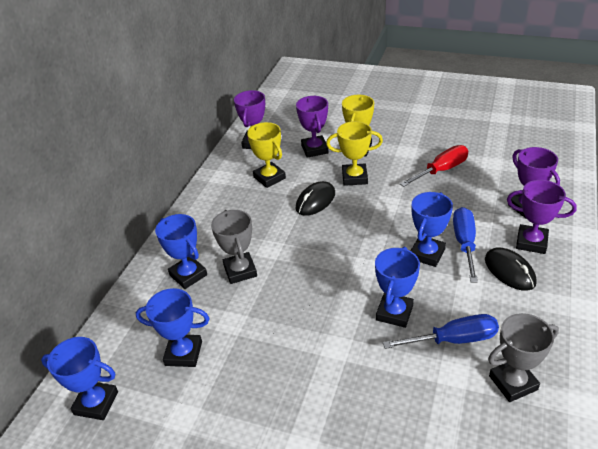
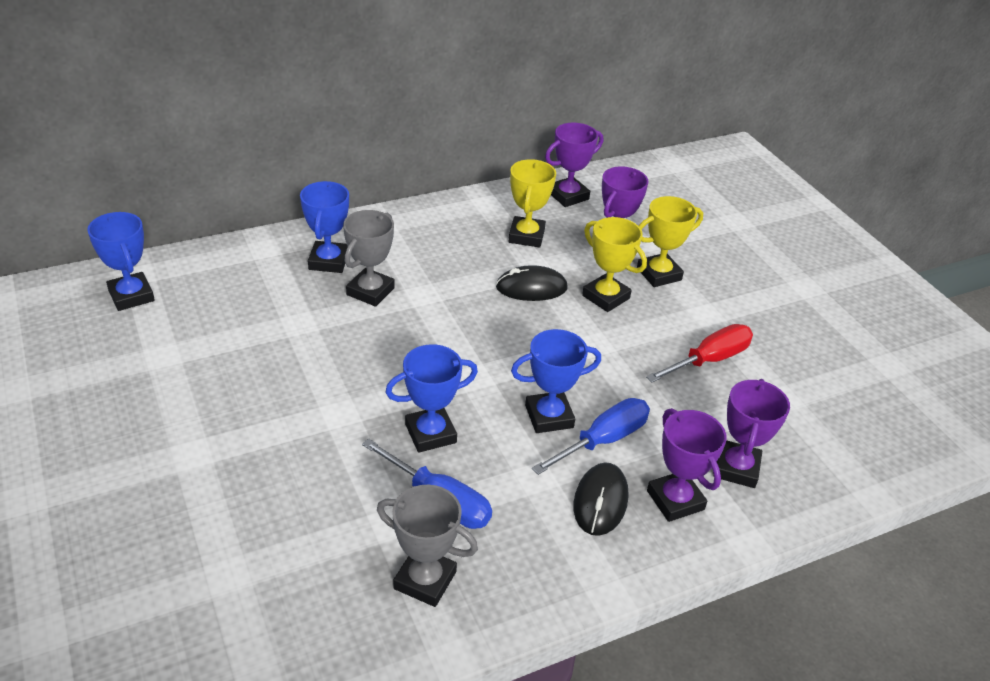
camera: 40 degrees right, 0 degrees up
blue trophy [136,288,210,367] -> none
red screwdriver [400,145,468,187] -> red screwdriver turned 45 degrees counterclockwise [646,324,753,382]

